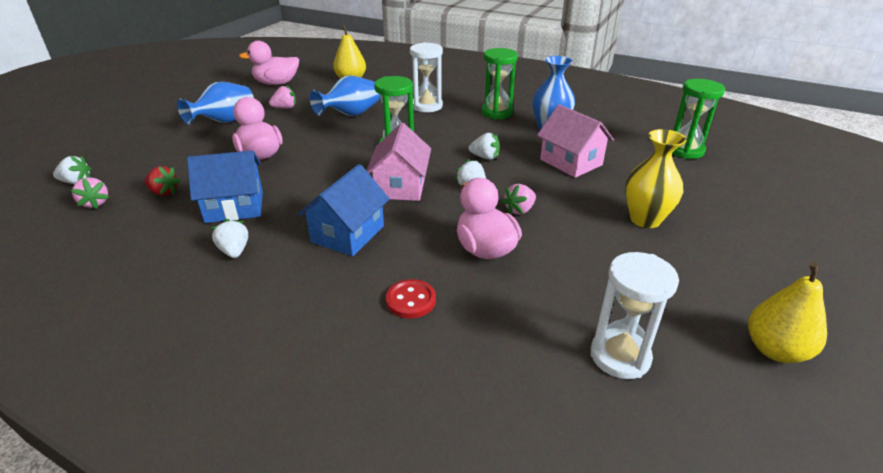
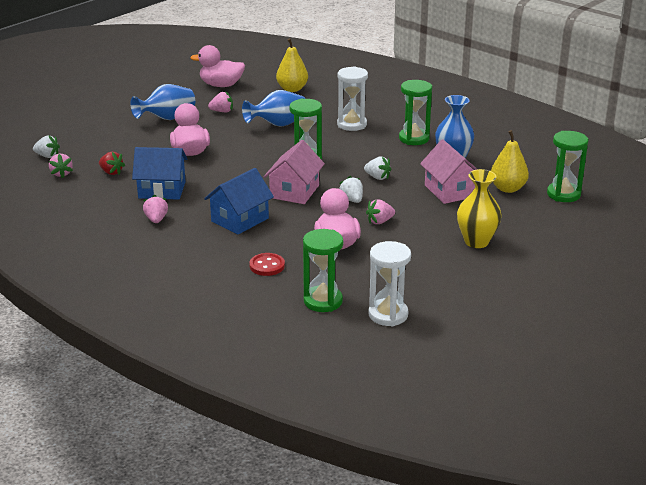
camera: 15 degrees right, 5 degrees down
white strawberry [211,219,248,258] -> pink strawberry [143,195,168,223]
yellow pear [748,262,827,363] -> yellow pear moved to [491,130,529,193]
none -> green hourglass [303,229,343,312]

